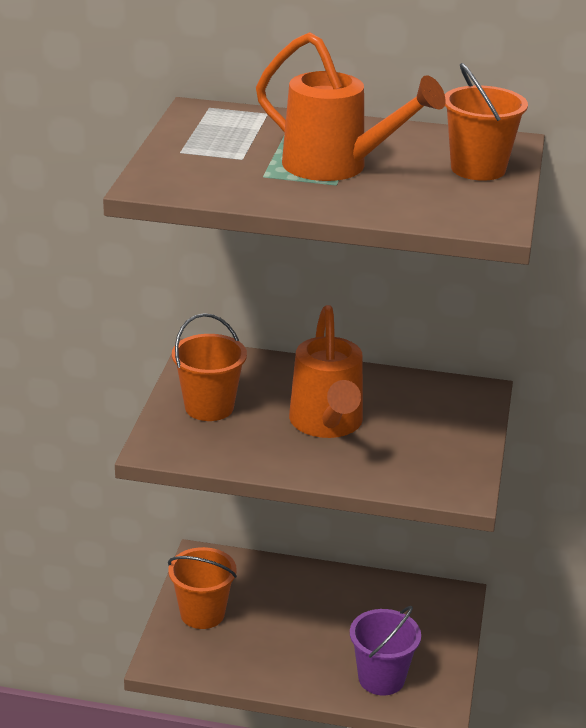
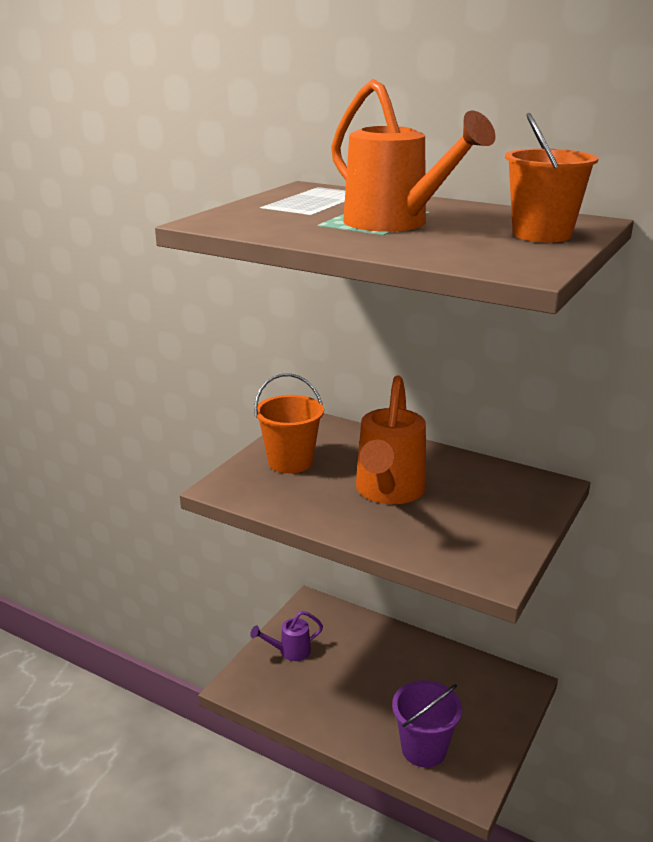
camera: 20 degrees right, 5 degrees down
orange bucket [168,547,237,629] -> purple watering can [250,611,323,661]

